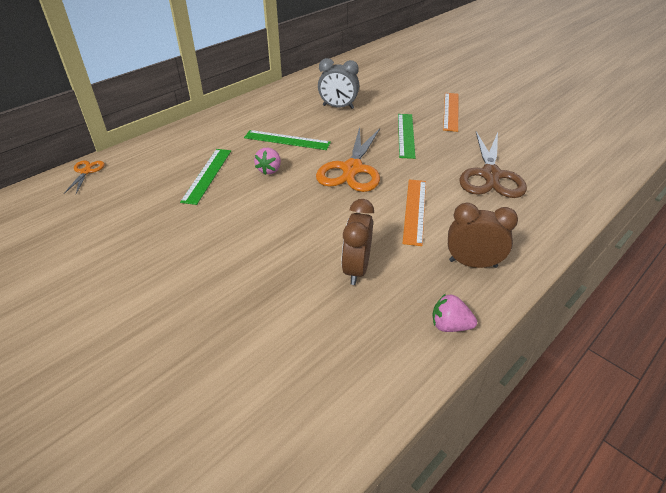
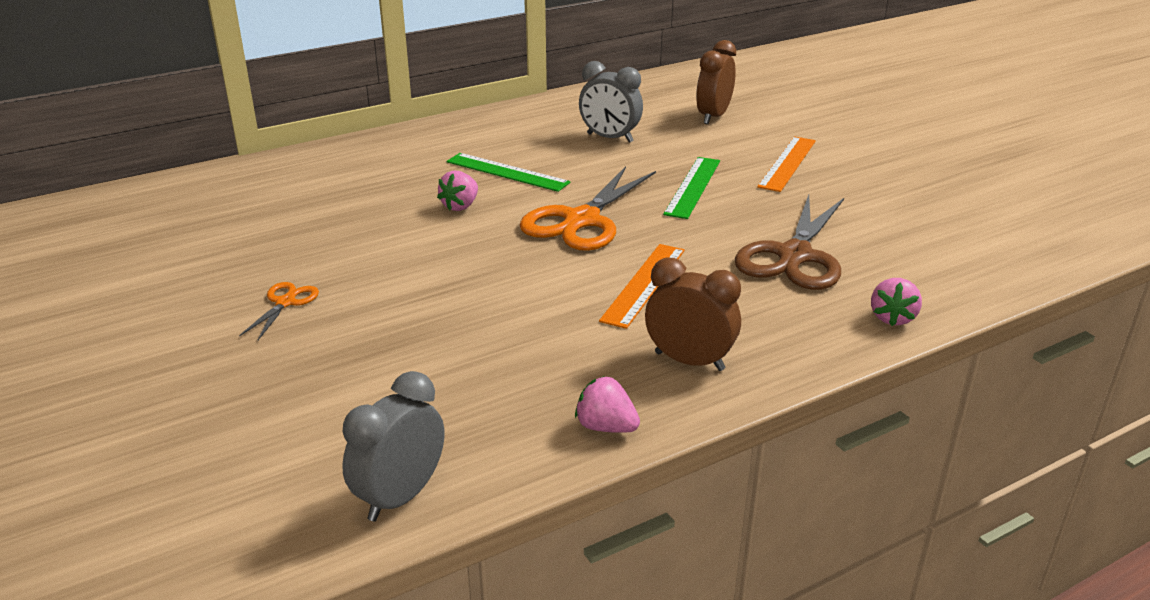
camera: 15 degrees right, 10 degrees down
orange scissors [64,161,104,194] -> orange scissors moved to [239,282,319,340]
green ruler [180,149,231,205] -> none
brown clock [341,199,374,285] -> brown clock moved to [696,40,736,124]
none -> grey clock [342,371,444,522]
none -> pink strawberry [871,278,922,326]

